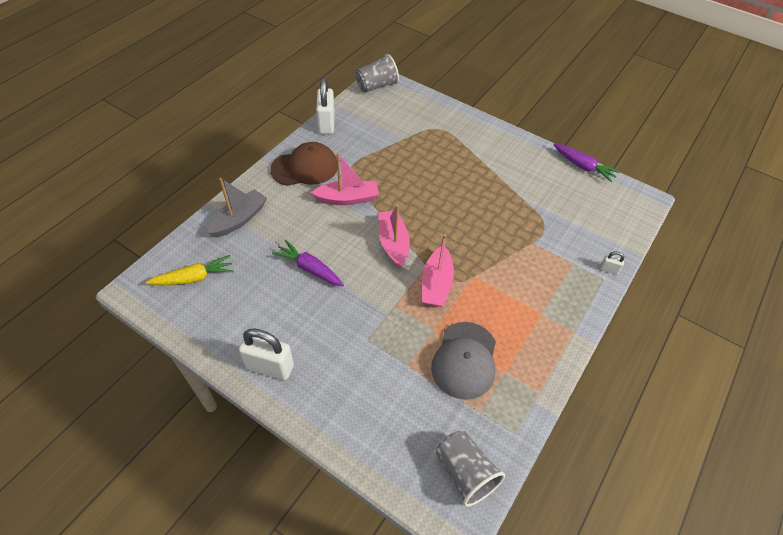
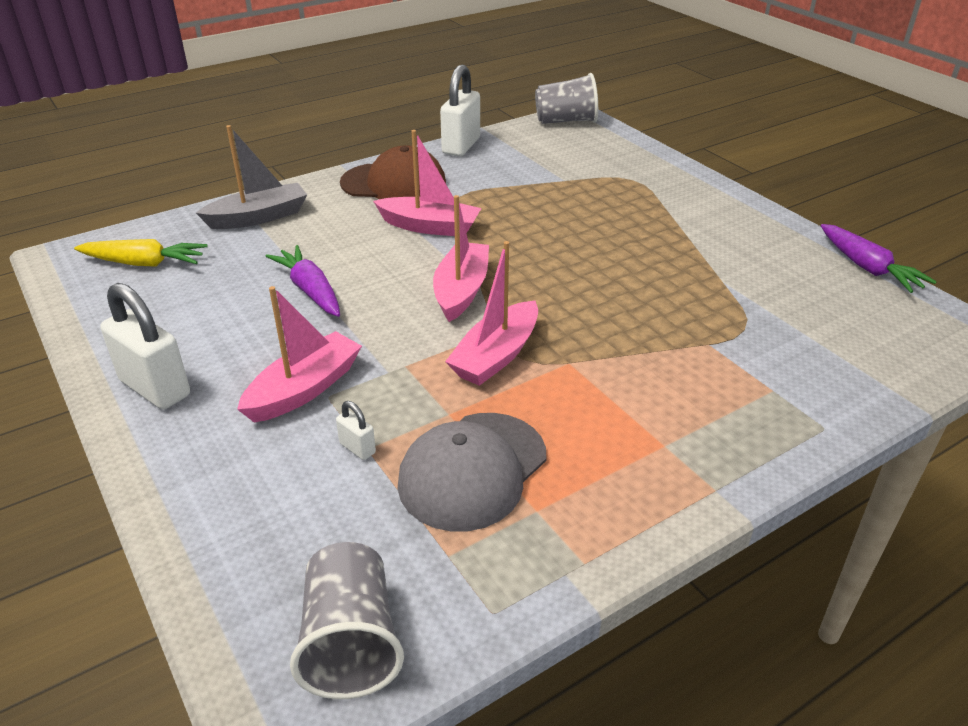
camera: 25 degrees right, 15 degrees down
white padlock [600,251,624,274] -> white padlock moved to [336,401,376,460]
none -> pink boat [237,286,362,423]

